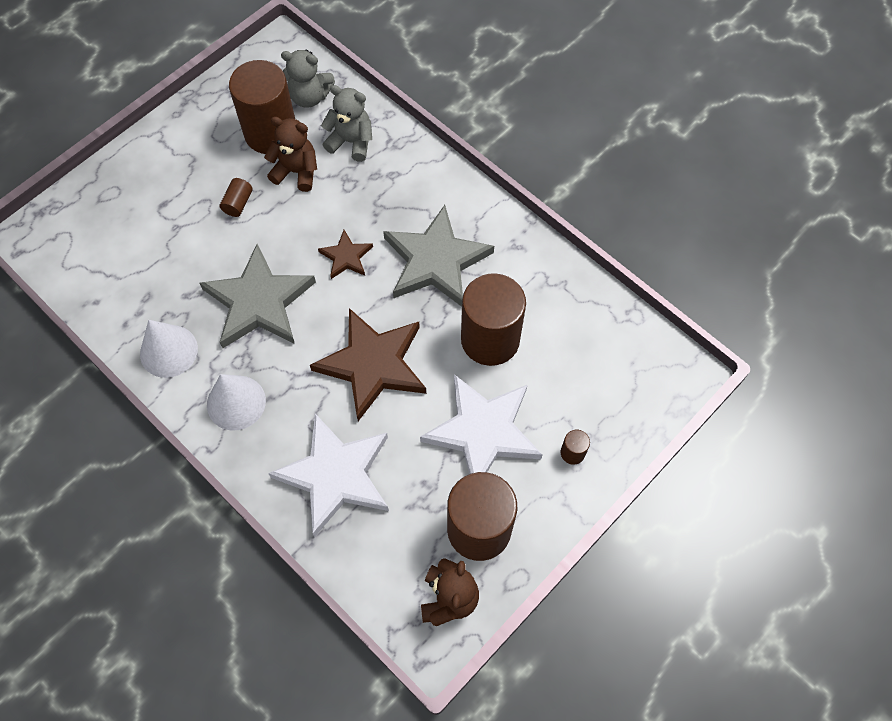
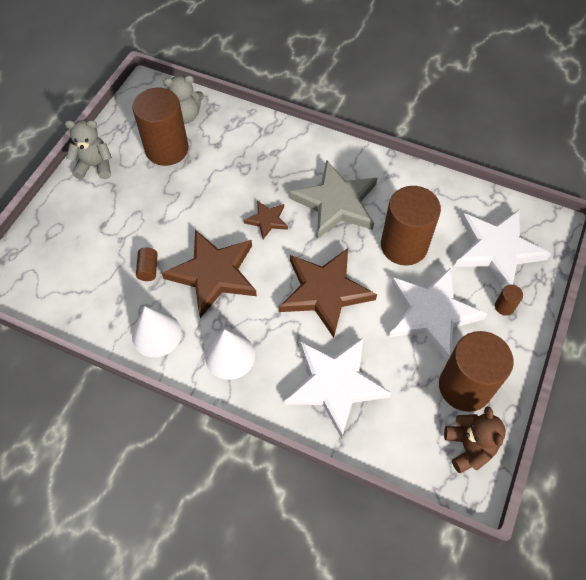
camera: 20 degrees left, 5 degrees down
grey star [199,244,316,348] -> brown star [162,230,257,318]
brown cylinder [220,178,253,217] -> brown cylinder moved to [136,248,158,281]
brown teddy bear [264,117,317,192] -> none
grey teddy bear [321,85,372,162] -> grey teddy bear moved to [65,120,112,179]
none -> white star [454,210,551,287]

